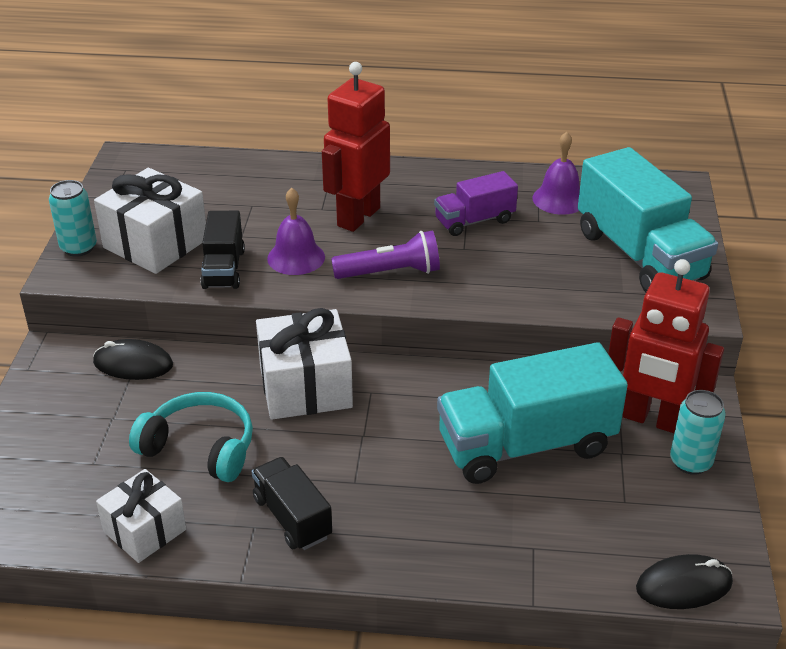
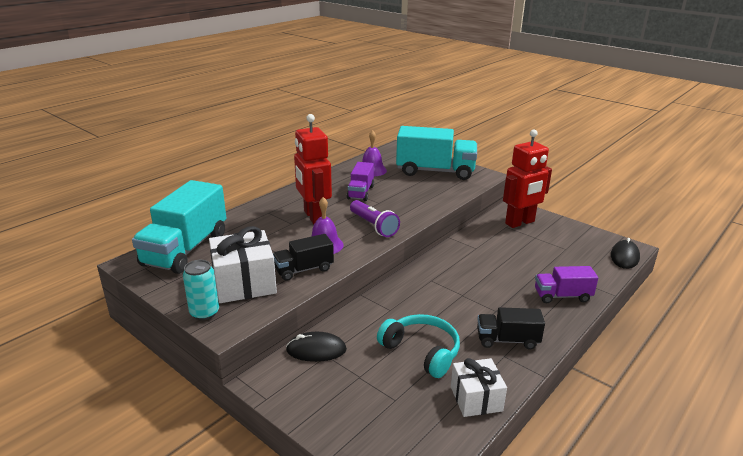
camera: 55 degrees left, 10 degrees down
black mouse [93,339,173,380] -> black mouse turned 45 degrees clockwise [286,332,347,362]
turquoise headphones [129,392,253,482] -> turquoise headphones turned 75 degrees clockwise [377,314,460,378]
black truck [200,211,245,289] -> black truck turned 120 degrees clockwise [273,234,334,281]
white gift [256,308,353,420] -> none
purple flashlight [331,231,440,279] -> purple flashlight turned 120 degrees clockwise [350,200,400,237]
turquoise truck [437,342,628,484] -> turquoise truck moved to [132,180,226,274]
turquoise can [670,390,726,475] -> none
none -> purple truck [535,266,598,303]

